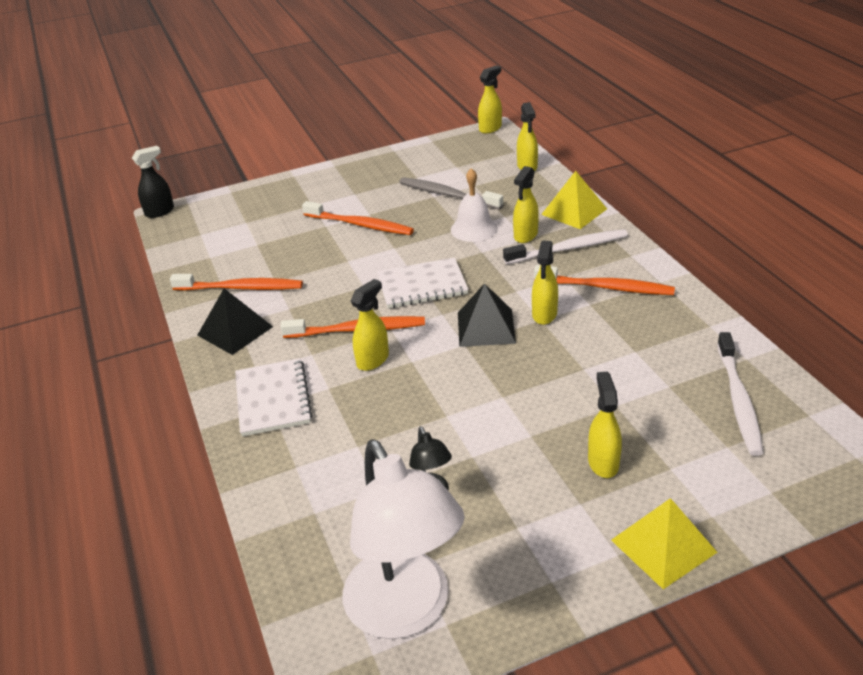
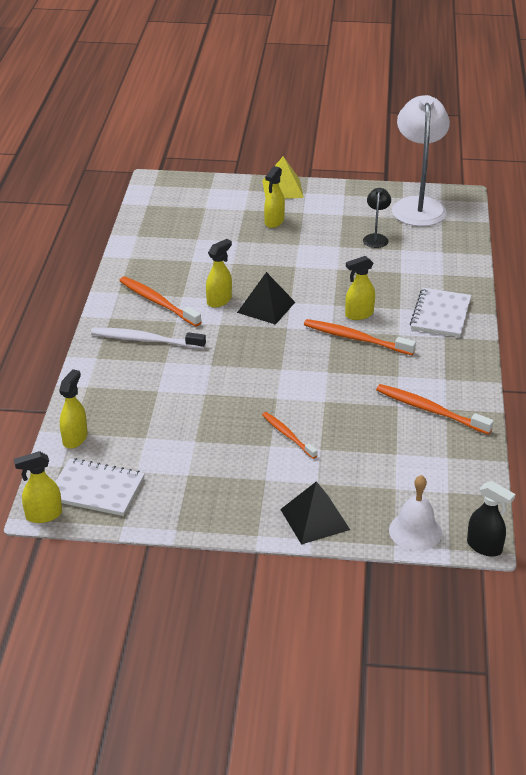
camera: 155 degrees left, 0 degrees up
black spray bottle [132,146,174,218] -> black spray bottle turned 135 degrees counterclockwise [467,481,515,557]
black pyramid [197,288,273,355] -> black pyramid moved to [280,481,350,545]
orange toothbrush [302,201,414,235] -> orange toothbrush [262,412,317,459], size x0.64
white notebook [377,257,469,308] -> white notebook moved to [55,458,145,516]
grey toothbrush [399,177,503,210] -> none
white bell [451,168,498,242] -> white bell moved to [389,475,442,551]
yellow spray bottle [513,166,539,243] -> none
yellow pyramid [541,171,607,229] -> none
white toothbrush [717,332,763,456] -> none

